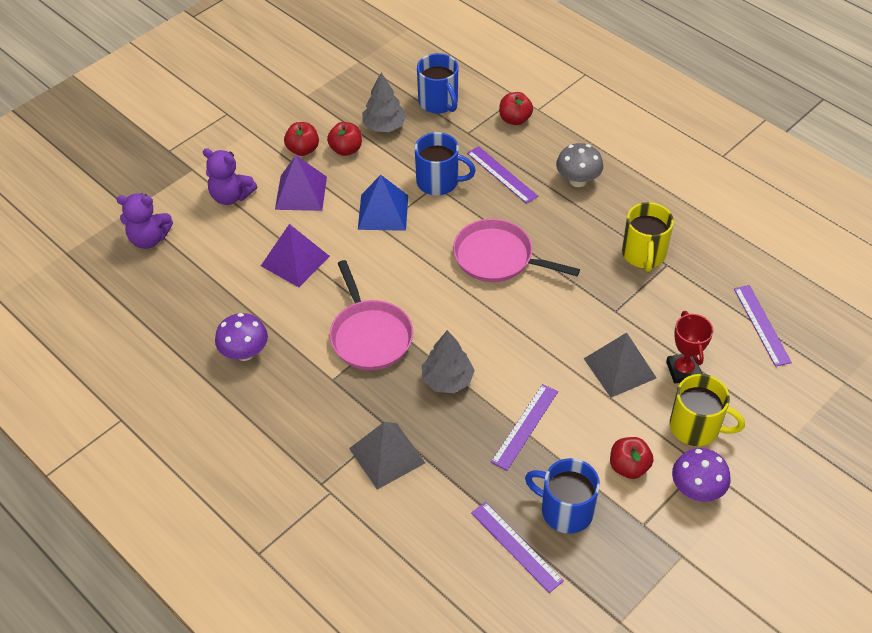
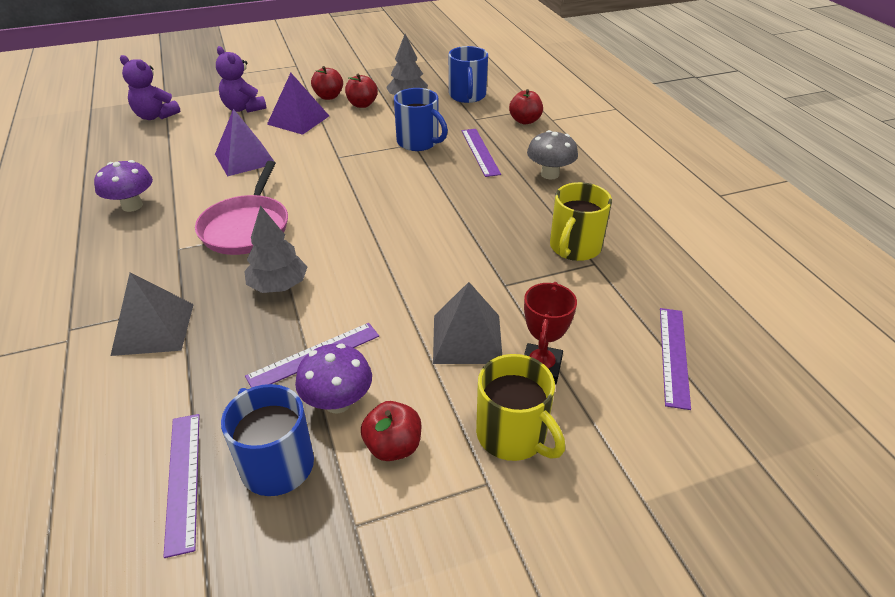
camera: 25 degrees right, 10 degrees down
blue pyramid [358,175,408,231] -> none
pink pan [453,219,580,282] -> none
purple mushroom [672,448,731,502] -> purple mushroom moved to [295,344,372,413]

